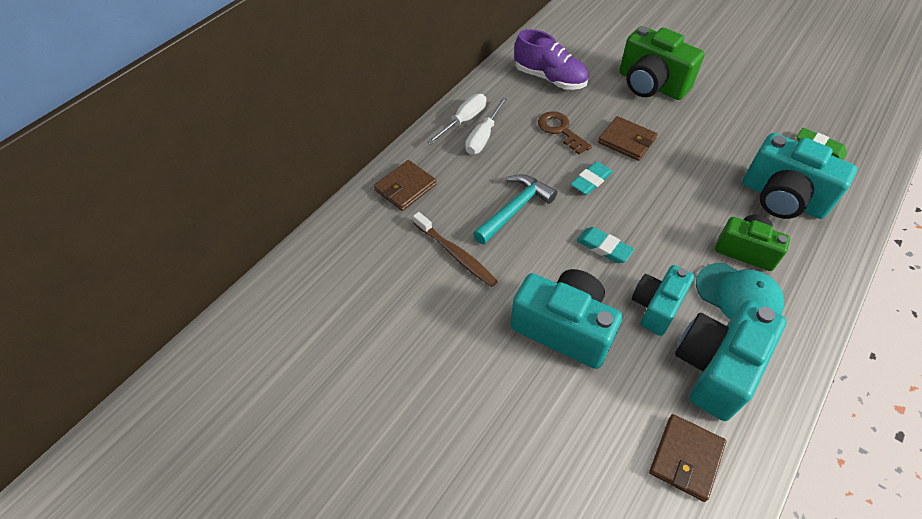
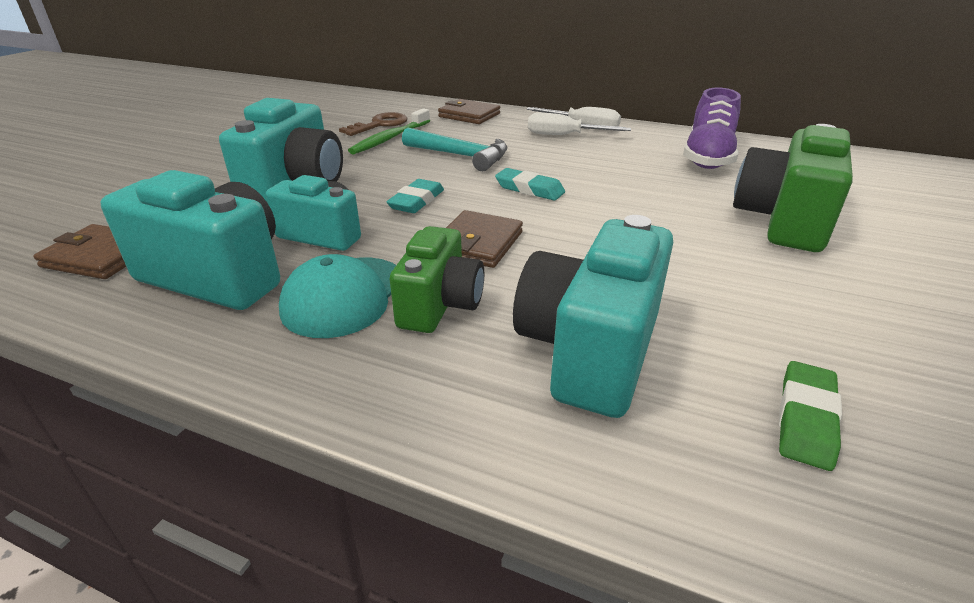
camera: 75 degrees right, 20 degrees down
brown toothbrush [413,212,498,287] -> green toothbrush [348,108,430,155]
brown key [538,111,592,155] -> brown key moved to [339,112,407,136]
brown wallet [598,116,658,161] -> brown wallet moved to [446,210,523,268]

